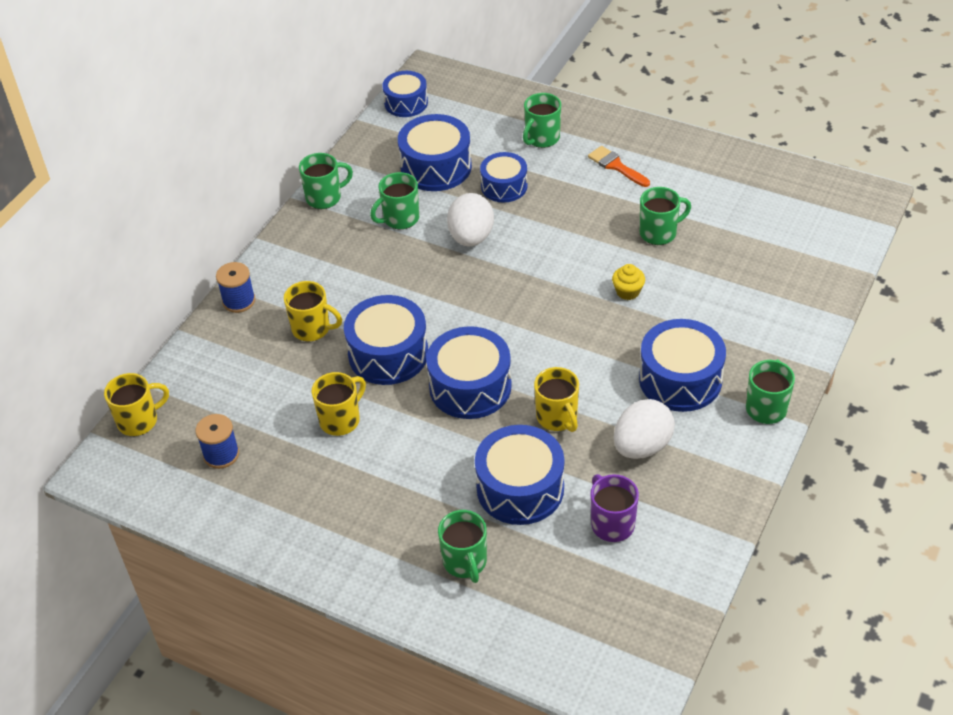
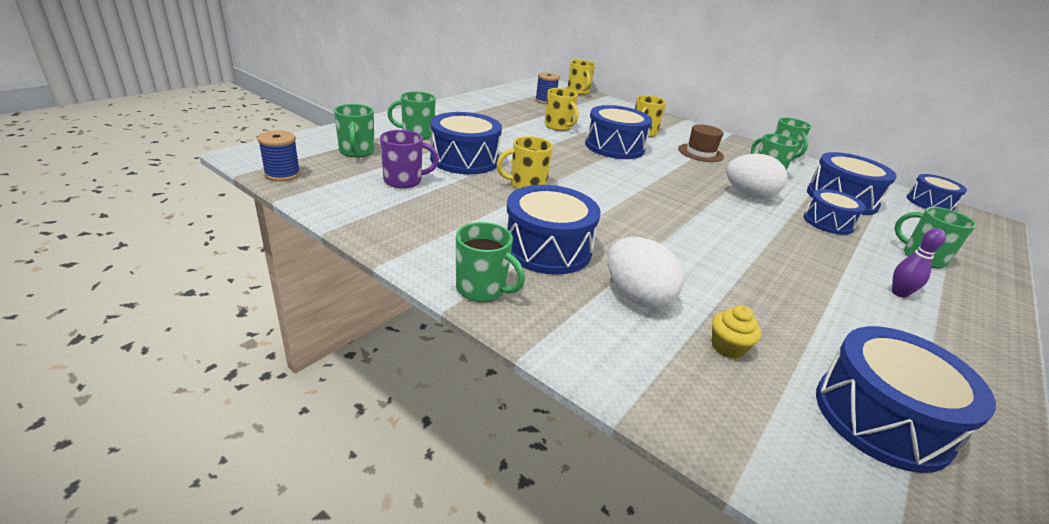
camera: 95 degrees right, 15 degrees down
blue spool [216,262,255,313] -> blue spool moved to [257,130,301,181]
blue drum [426,326,512,419] -> blue drum moved to [816,326,996,473]
orange brush [588,146,650,187] -> purple bowling pin [892,228,946,298]
yellow cupcake [612,264,645,300] -> yellow cupcake moved to [712,305,761,359]
white egg [614,399,675,459] -> white egg moved to [608,237,684,308]
green mug [640,187,691,245] -> green mug moved to [334,104,375,157]
none -> brown hat [678,124,724,162]

